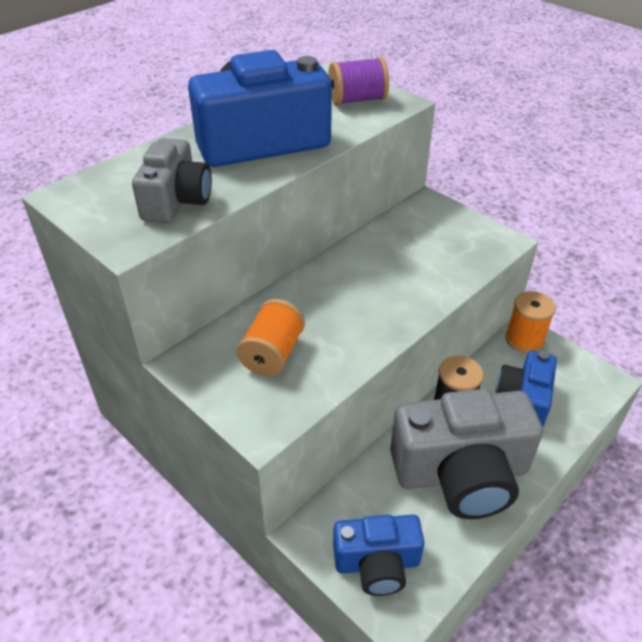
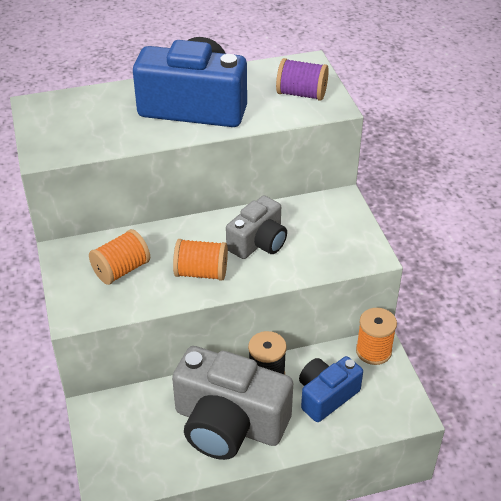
camera: 30 degrees right, 0 degrees up
grey camera [132,138,212,223] -> grey camera moved to [226,196,287,259]
blue camera [333,515,425,596] -> none
none -> orange spool [173,239,228,281]

